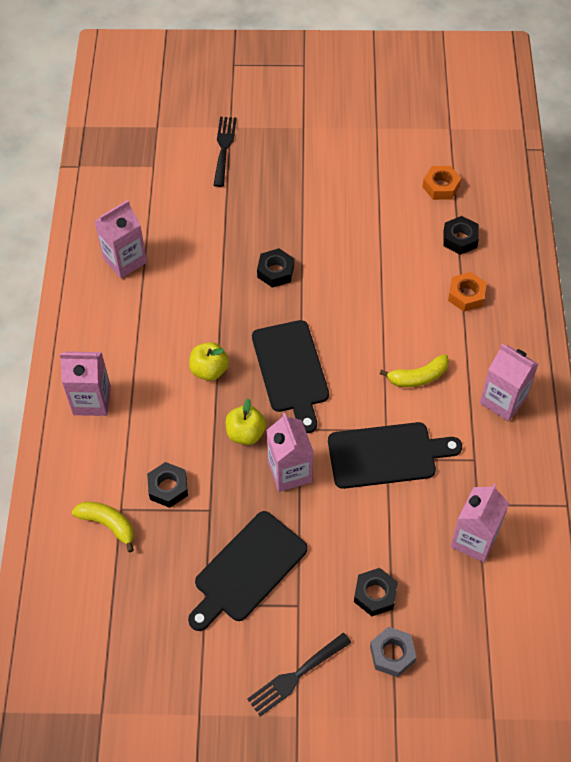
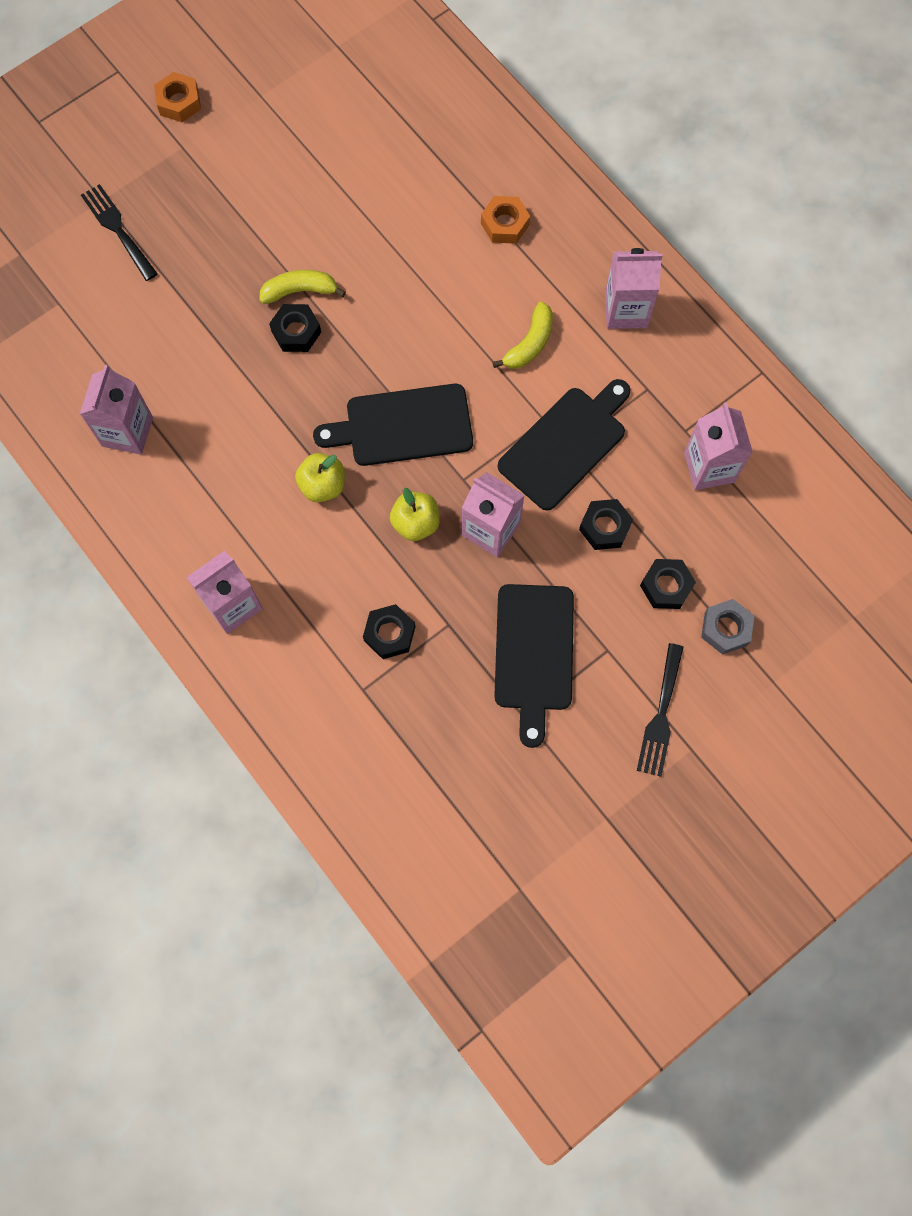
camera: 40 degrees left, 15 degrees up
yellow banana [72,502,134,552] -> yellow banana moved to [259,270,346,304]
black cutting board [252,320,329,433] -> black cutting board turned 135 degrees clockwise [313,384,473,466]
orange nut [422,166,461,200] -> orange nut moved to [154,72,201,122]
black nut [443,216,479,255] -> black nut moved to [579,499,633,550]

